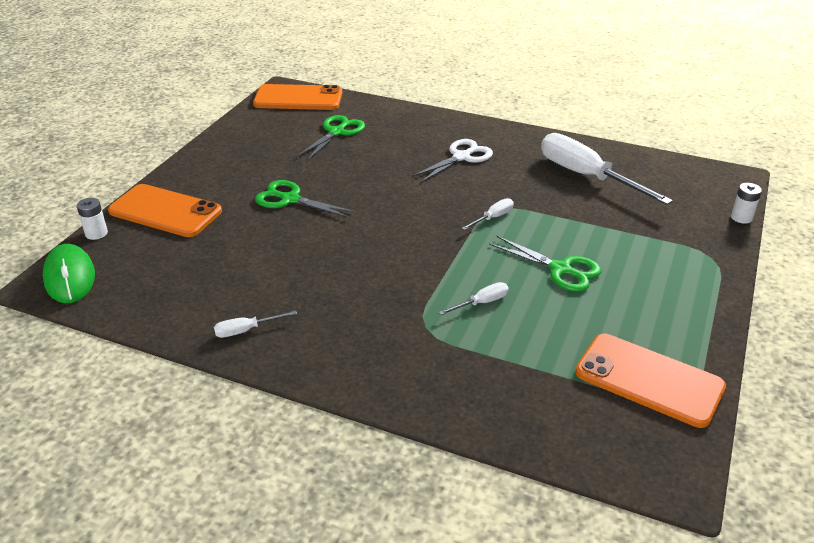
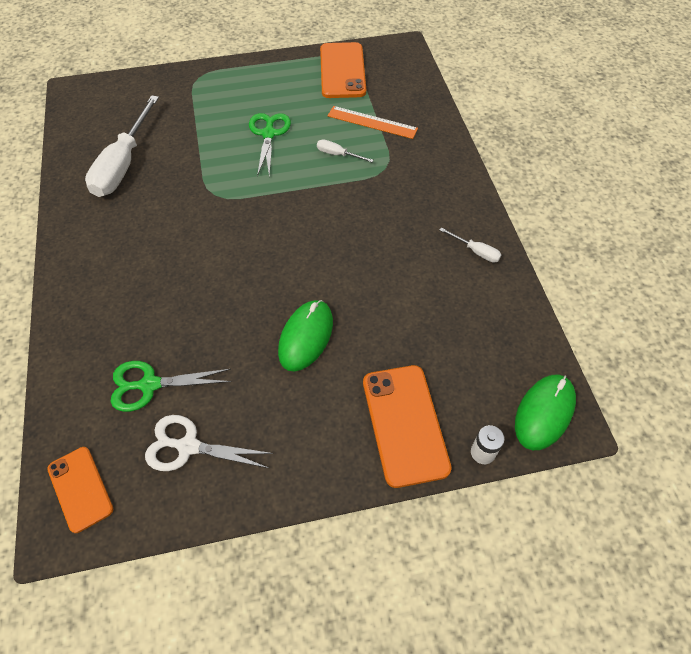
camera: 125 degrees left, 20 degrees up
orange phone [253,84,342,110] -> orange phone [47,447,113,533], size x0.63
green scissors [255,180,356,218] -> green mouse [278,300,333,372]
white scissors [411,139,493,183] -> white scissors moved to [145,415,274,471]
white screwdriver [461,198,514,230] -> none
white battery [731,183,762,224] -> none
none -> orange ruler [327,106,418,139]

